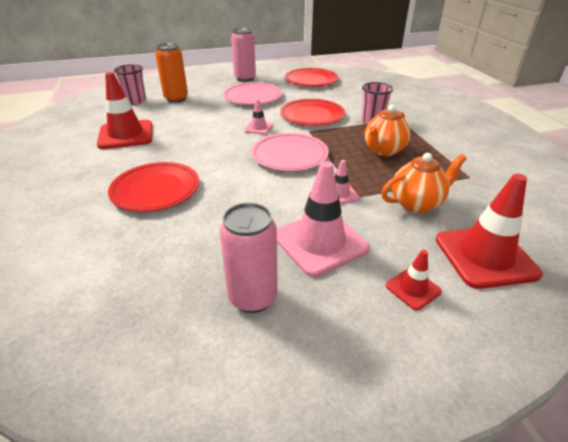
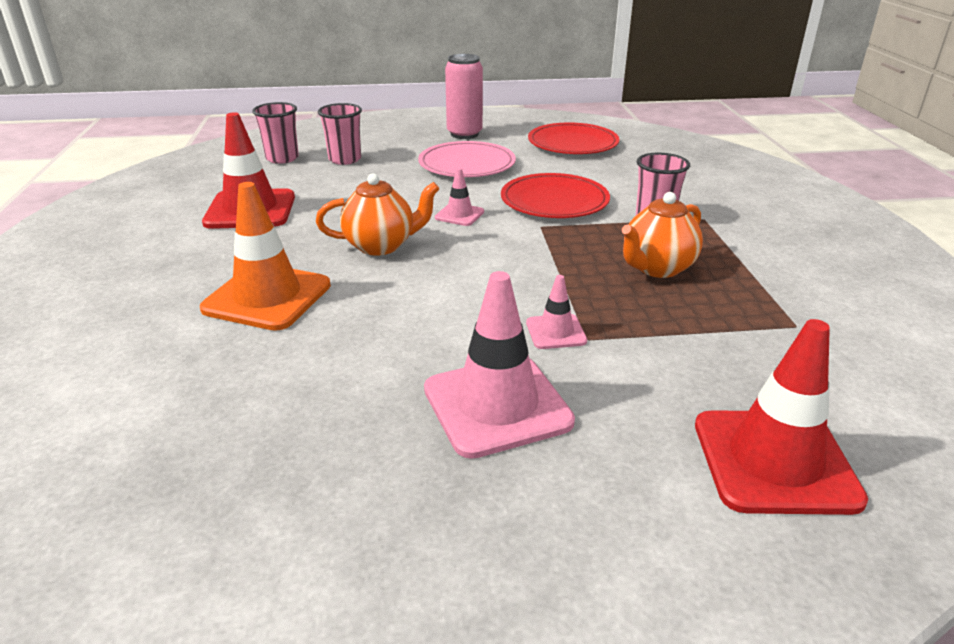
camera: 10 degrees right, 5 degrees down
red plate [108,162,199,212] -> orange traffic cone [200,182,331,331]
orange can [155,43,188,103] -> pink cup [318,103,362,165]
pink can [220,203,278,313] -> none
pink plate [251,133,329,171] -> none
orange teapot [381,153,467,213] -> orange teapot moved to [316,173,439,256]
red traffic cone [386,250,442,310] -> none

